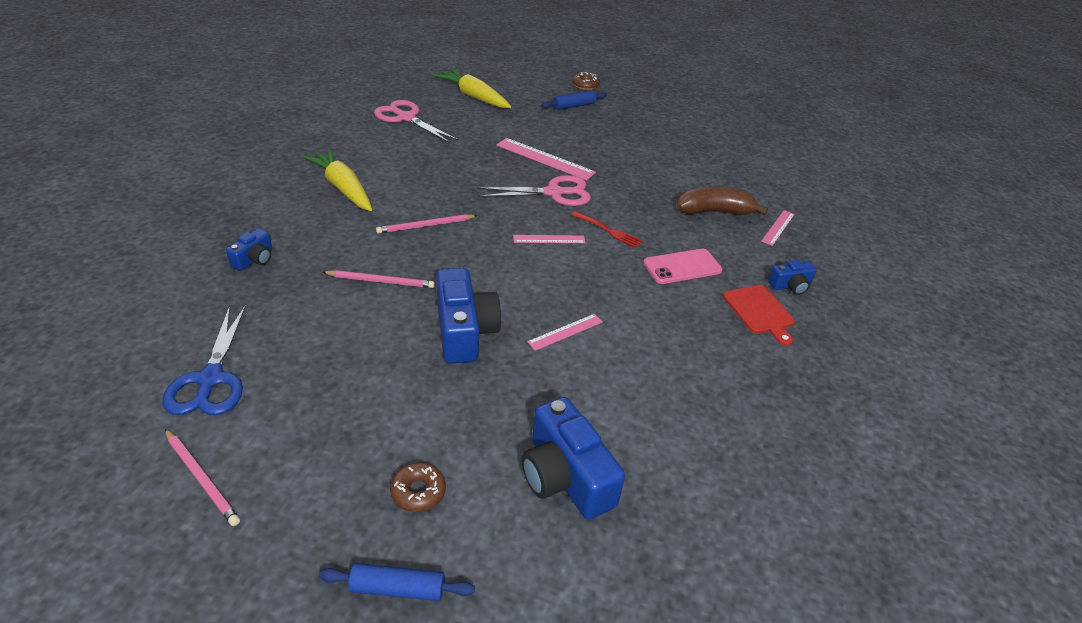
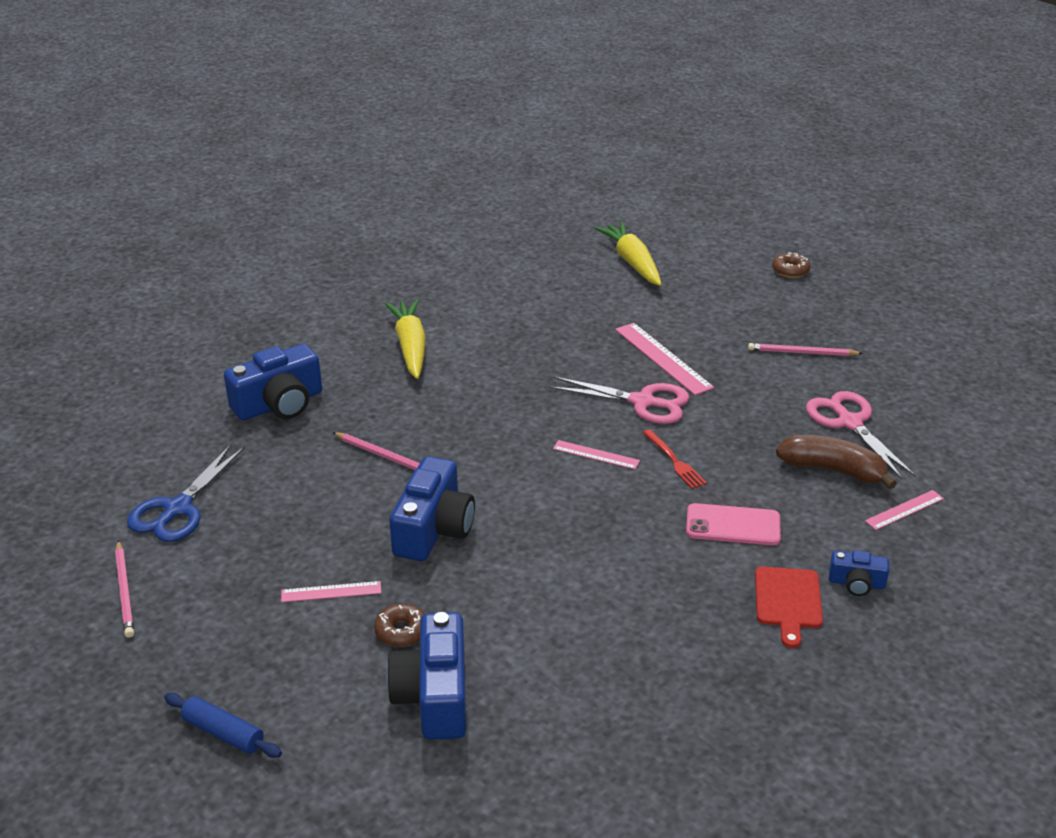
camera: 30 degrees right, 5 degrees down
blue camera [226,228,272,271] -> blue camera [224,344,322,420], size x1.94
pink scissors [374,100,458,143] -> pink scissors moved to [806,391,916,479]
pink pencil [376,214,478,234] -> pink pencil moved to [748,343,863,356]
brown donut [390,462,446,512] -> brown donut moved to [374,603,425,647]
pink ruler [527,314,603,351] -> pink ruler moved to [281,581,381,602]
blue rolling pin [542,91,607,110] -> none

